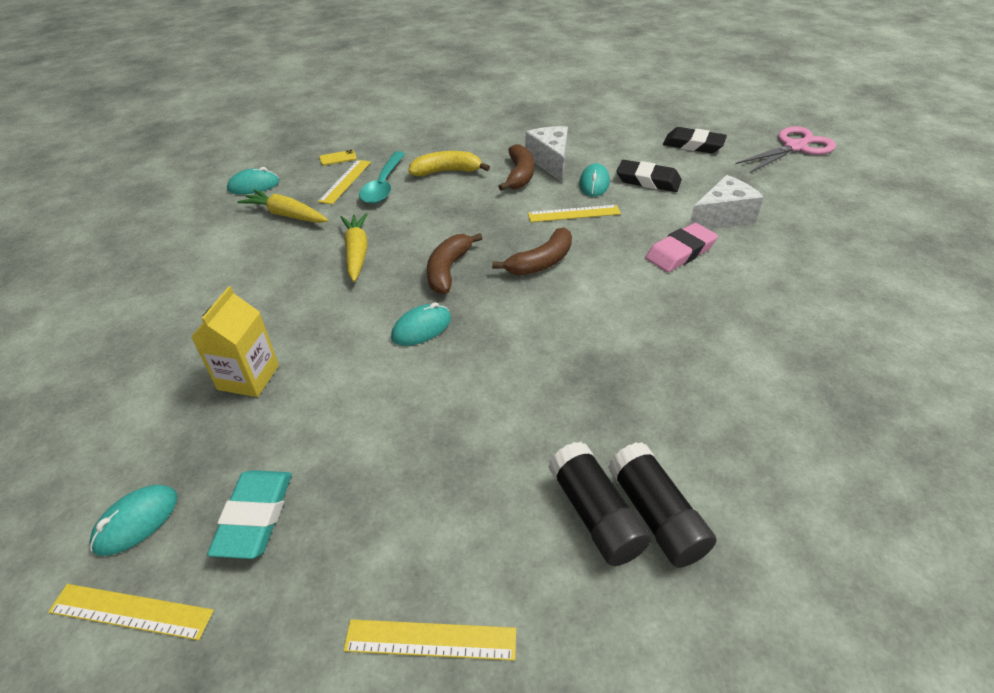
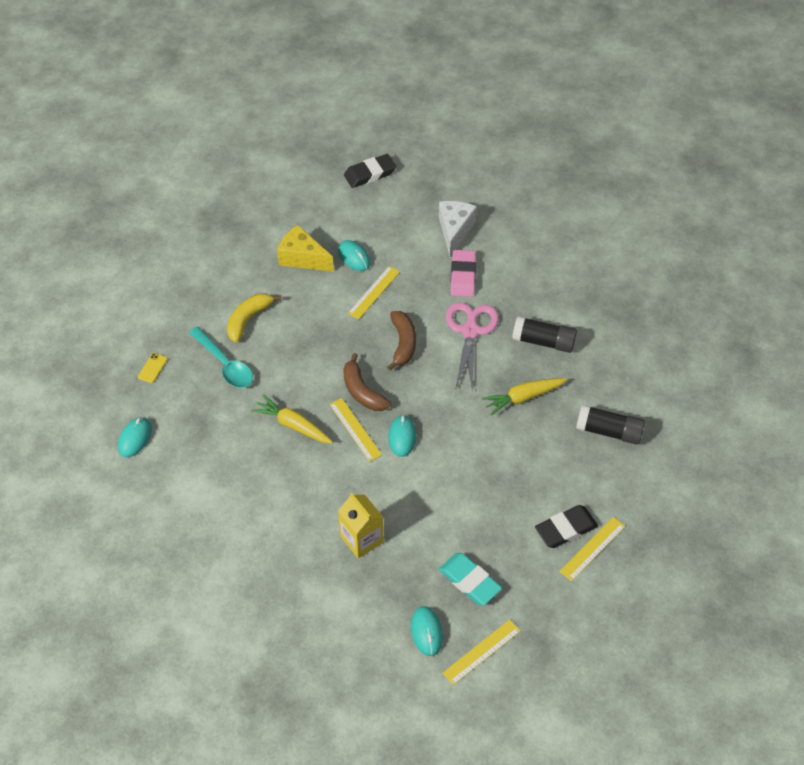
camera: 50 degrees left, 10 degrees up
yellow carrot [237,189,328,223] -> yellow carrot moved to [482,378,568,416]
yellow ruler [318,160,371,204] -> yellow ruler moved to [329,398,382,462]
brown banana [498,144,534,191] -> none
white cheese [525,126,568,182] -> yellow cheese [277,225,334,272]
black glue stick [548,442,651,566] -> black glue stick moved to [512,316,577,353]
black eraser [617,160,682,192] -> black eraser moved to [535,505,598,548]
pink scissors [736,126,836,173] -> pink scissors moved to [446,302,498,392]

